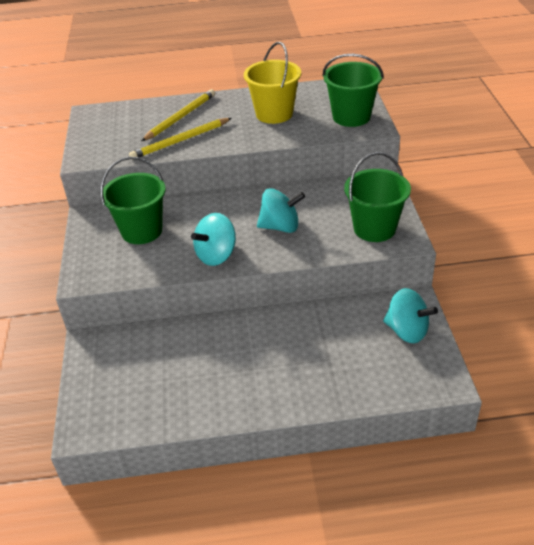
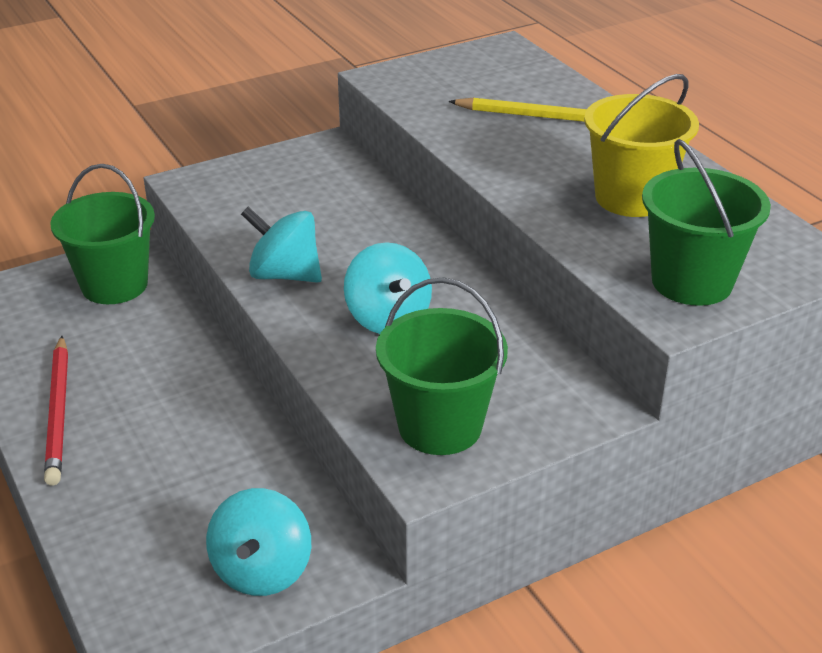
camera: 65 degrees right, 5 degrees down
green bucket [100,157,166,244] -> green bucket moved to [50,164,155,304]
yellow pencil [129,118,231,160] -> none
none -> red pencil [44,336,68,486]

